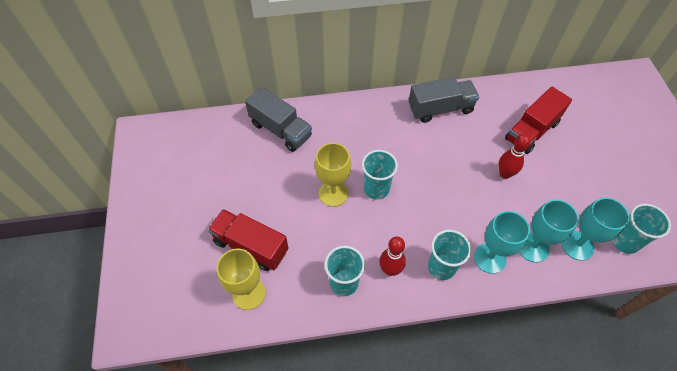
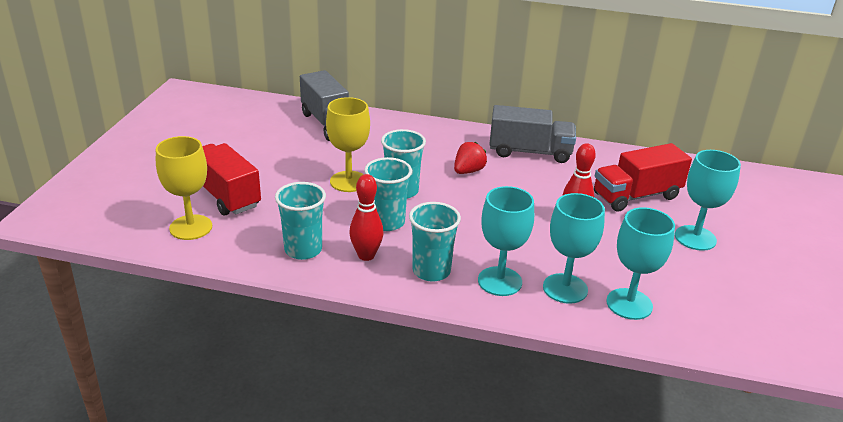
camera: 20 degrees right, 25 degrees down
turquoise cup [612,203,671,254] -> turquoise cup moved to [364,157,412,231]
none -> red strawberry [454,142,487,174]
none -> turquoise goblet [675,150,741,251]

